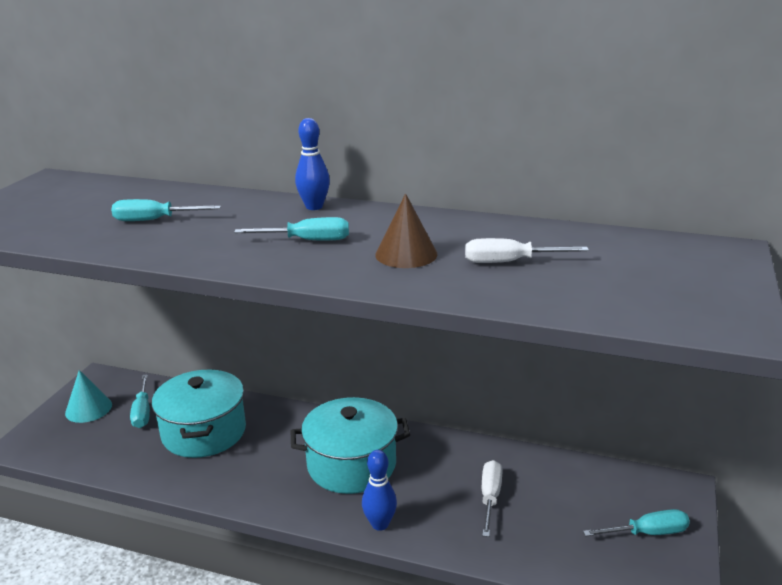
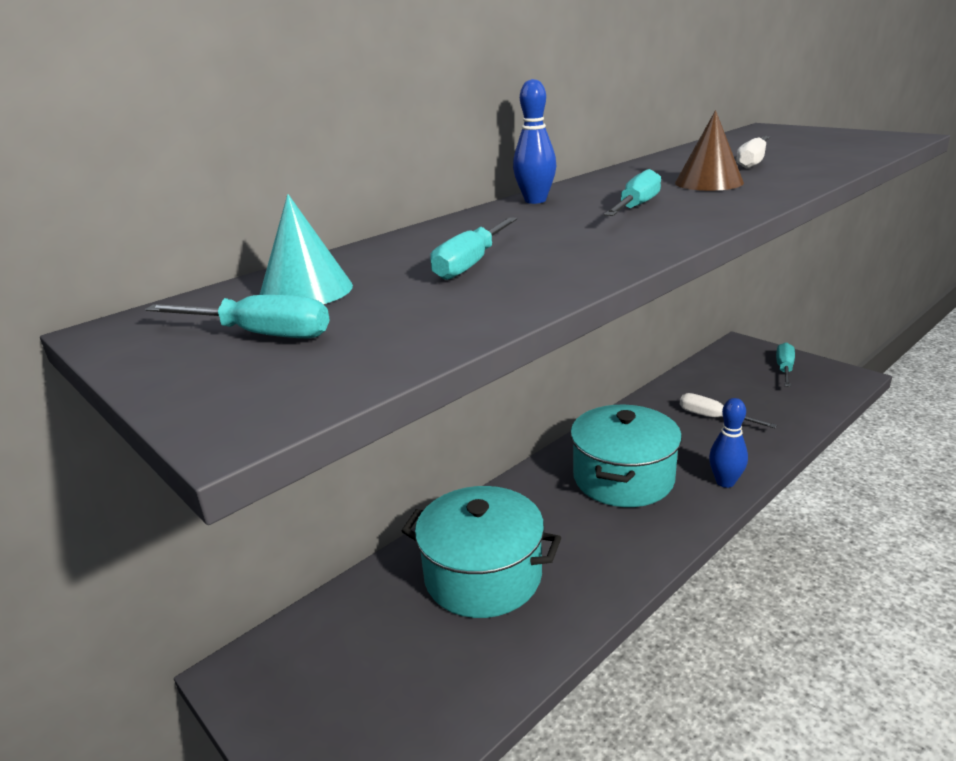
camera: 60 degrees left, 0 degrees up
turquoise cone [65,370,112,423] -> turquoise cone moved to [260,194,353,304]
turquoise screwdriver [130,374,150,428] -> turquoise screwdriver moved to [145,295,330,338]

